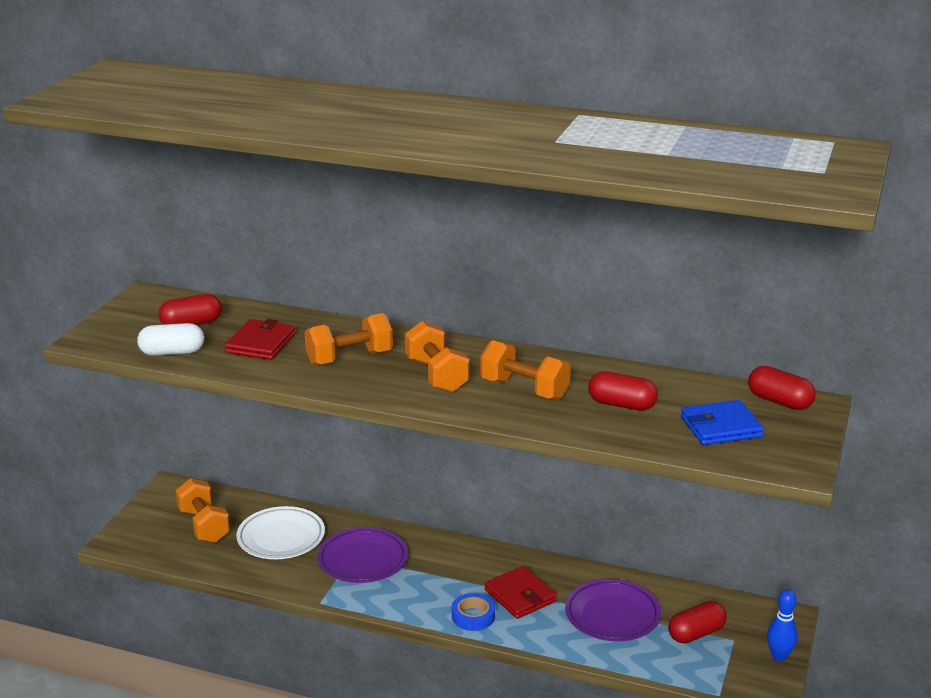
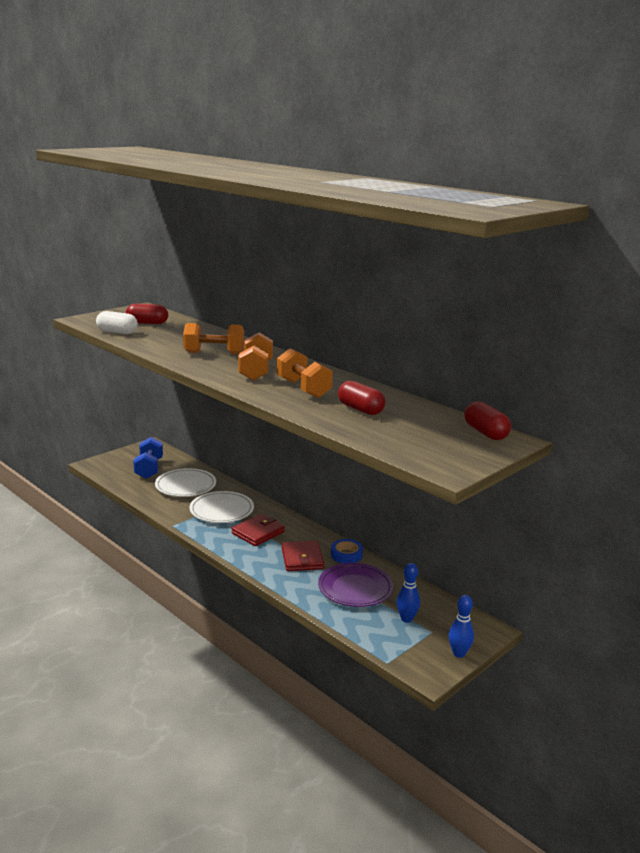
camera: 25 degrees right, 5 degrees down
orange dumbbell [176,478,230,543] -> blue dumbbell [133,437,163,479]
red wallet [225,319,296,360] -> red wallet moved to [231,514,285,546]
purple plate [318,527,408,583] -> white plate [189,491,254,523]
blue tape [452,593,495,631] -> blue tape moved to [331,539,363,563]
red capsule [668,601,727,644] -> blue bowling pin [396,563,420,623]
blue wallet [681,400,764,445] -> none

